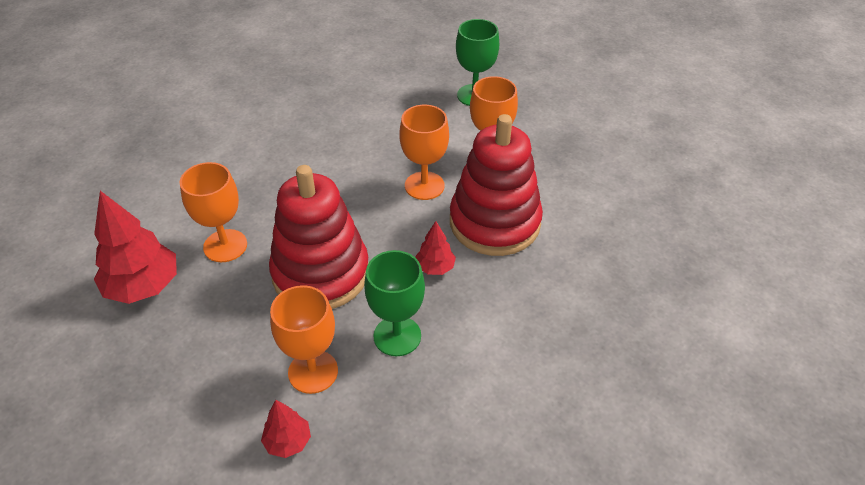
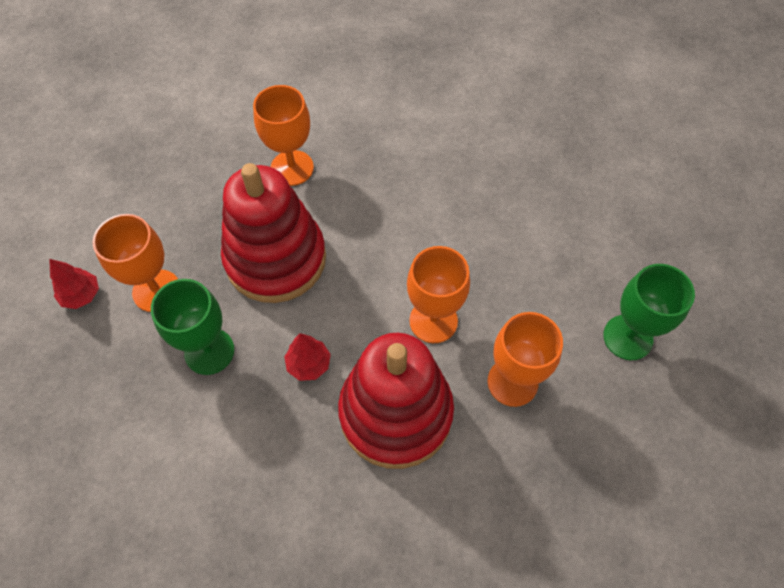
camera: 75 degrees right, 15 degrees up
red tree [94,191,177,304] -> none

